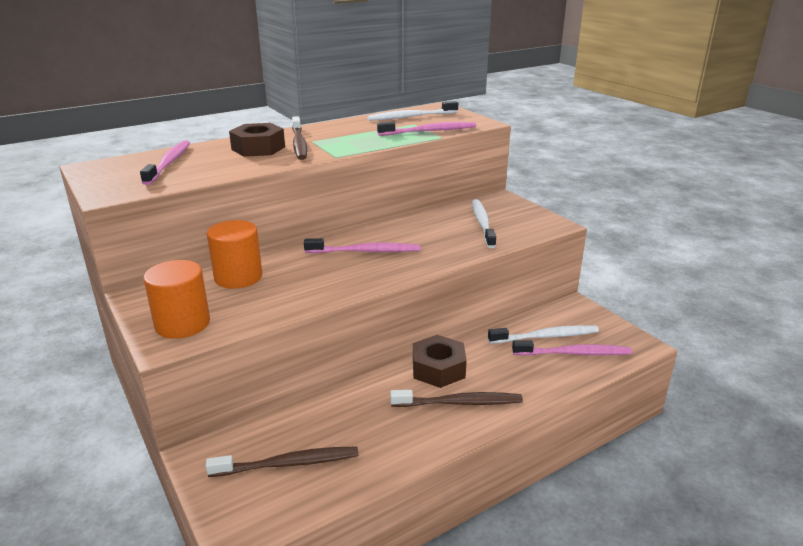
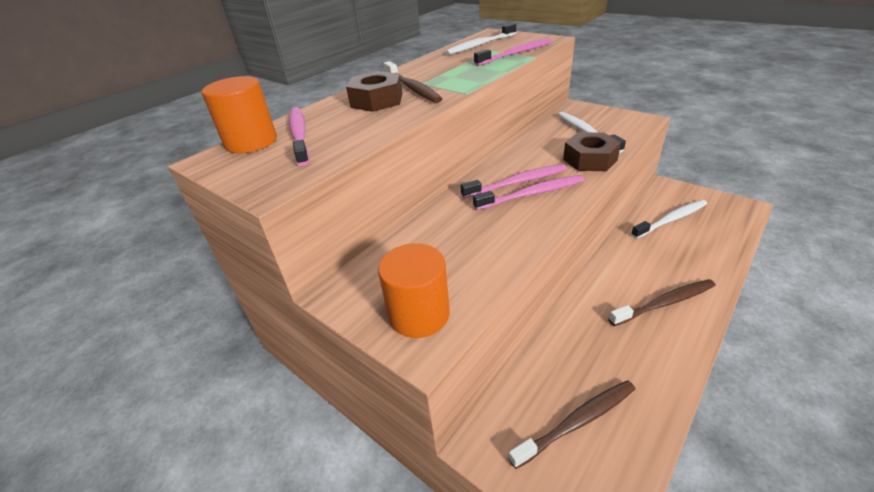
camera: 15 degrees left, 10 degrees up
orange cylinder [207,220,262,289] -> orange cylinder moved to [202,76,277,153]
brown nut [413,335,467,388] -> brown nut moved to [563,132,621,171]
pink toothbrush [512,340,632,356] -> pink toothbrush moved to [473,175,584,210]

